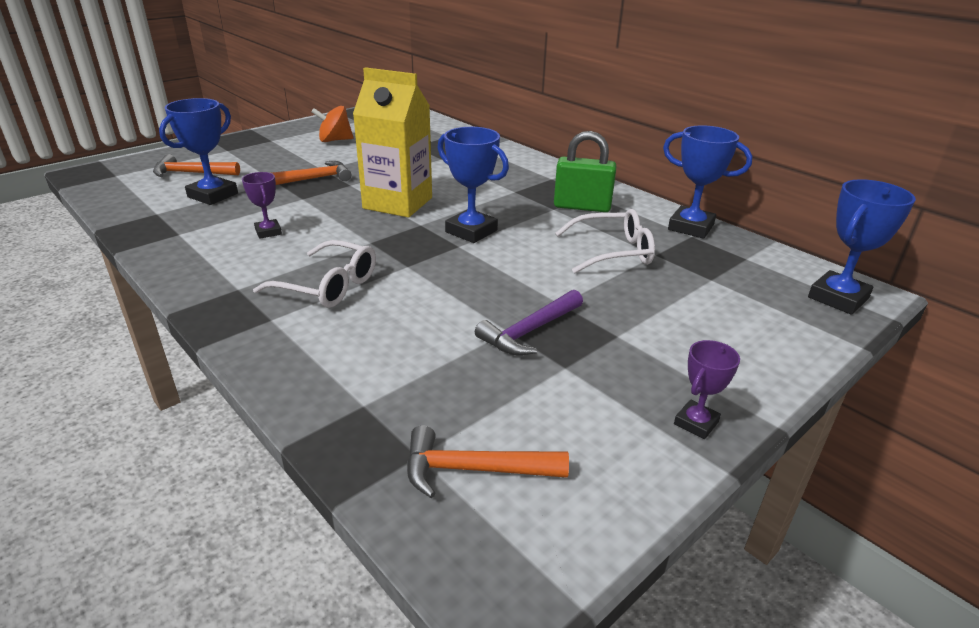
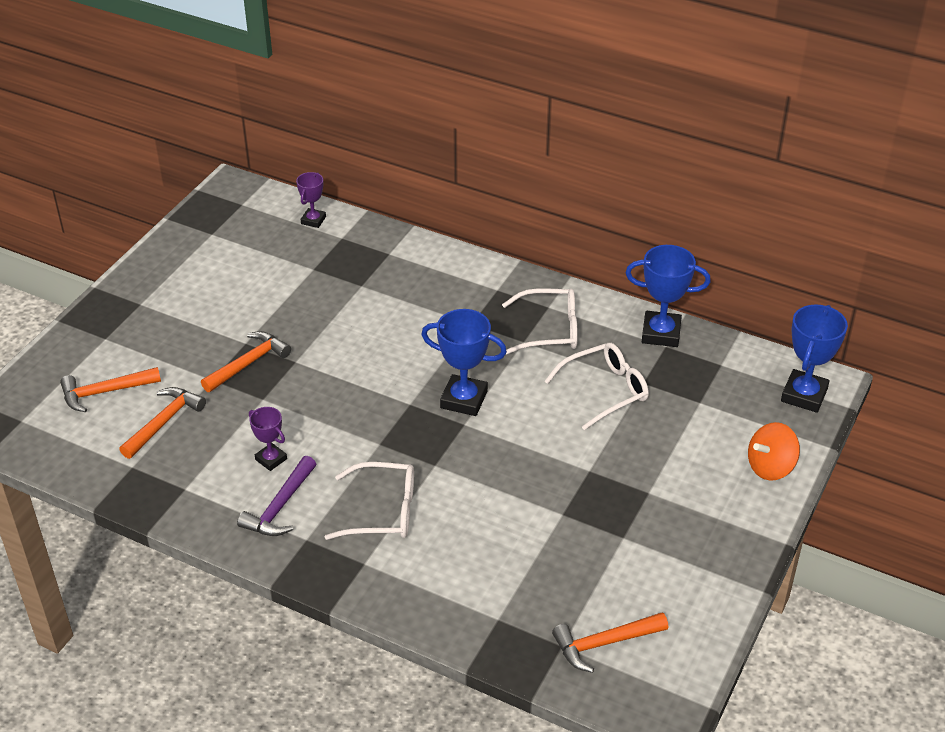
camera: 20 degrees left, 10 degrees up
blue trophy [159,98,238,205] -> orange hammer [119,387,206,459]
orange spinning top [311,106,354,142] -> orange spinning top moved to [748,422,800,481]
yellow carton [353,67,432,218] -> none
purple hammer [475,290,583,355] -> purple hammer moved to [237,456,316,536]
green padlock [554,131,616,212] -> white glasses [502,289,578,355]
purple trophy [674,340,740,439] -> purple trophy moved to [296,172,326,228]

